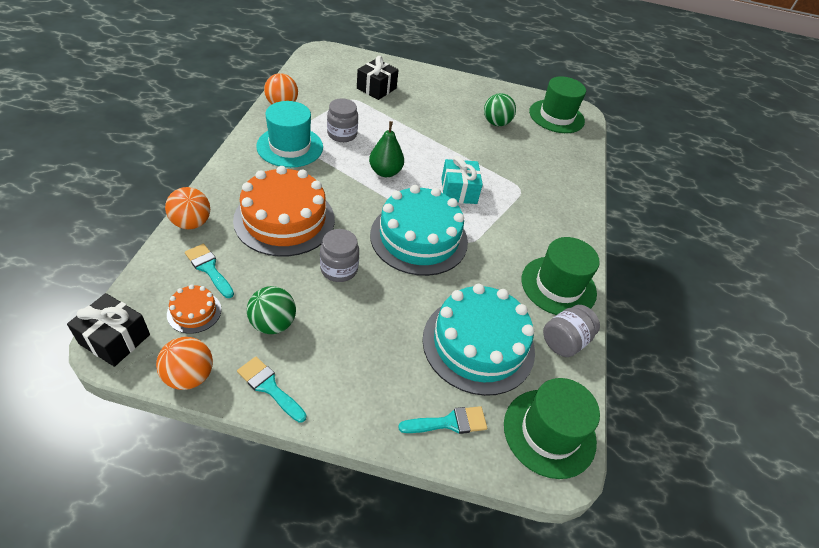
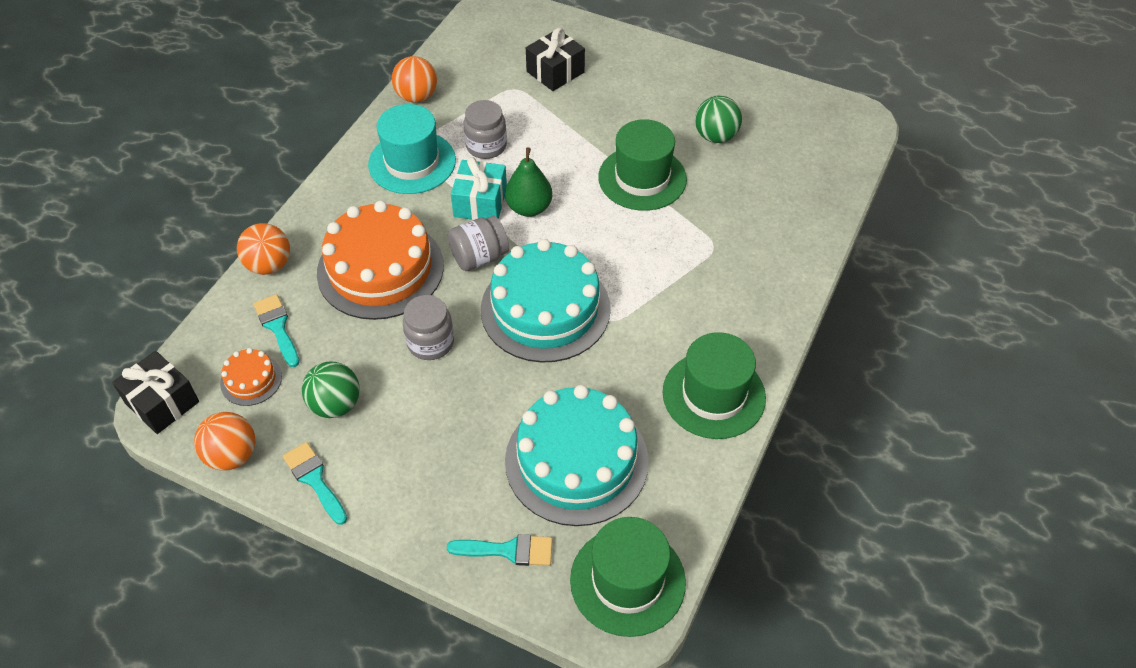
camera: 20 degrees right, 5 degrees up
turquoise gift [441,156,483,204] -> turquoise gift moved to [451,157,507,220]
green hat [529,76,586,133] -> green hat moved to [598,119,687,211]
grey jar [543,305,600,357] -> grey jar moved to [448,216,509,271]

